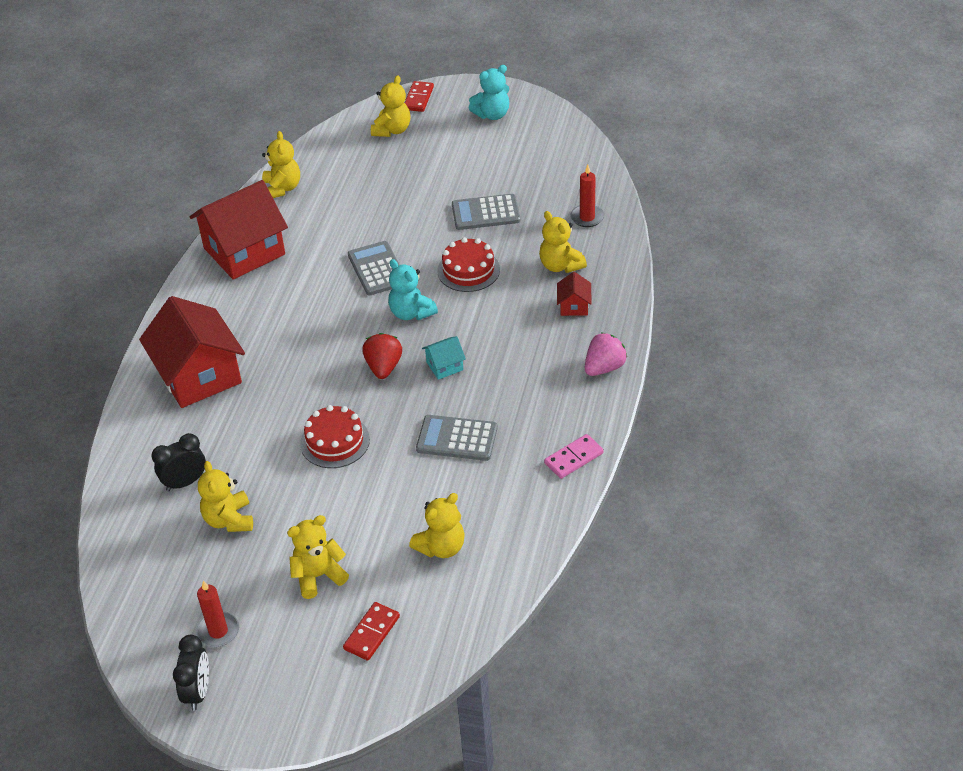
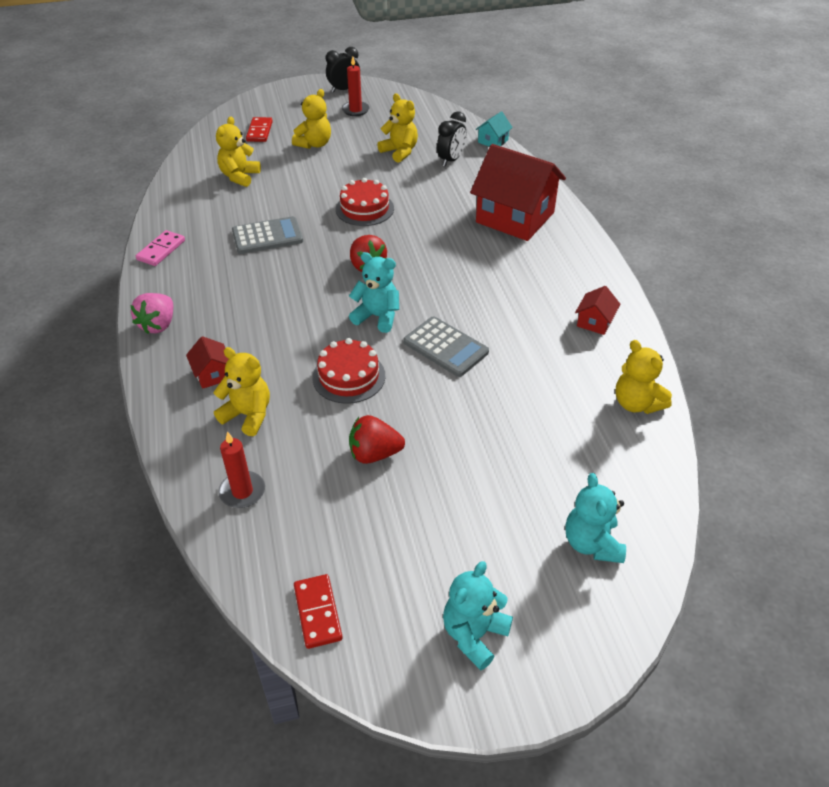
camera: 150 degrees right, 0 degrees up
black clock [173,635,209,710] -> black clock turned 90 degrees clockwise [326,47,360,93]
red house [190,180,288,280] -> red house [575,286,620,335], size x0.43
yellow teddy bear [371,75,410,137] -> turquoise teddy bear [565,473,626,563]
red domino [404,81,434,112] -> red domino moved to [294,574,343,649]
turquoise house [422,336,466,380] -> turquoise house moved to [475,111,513,147]
grey calculator [452,194,520,230] -> red strawberry [349,415,405,464]

